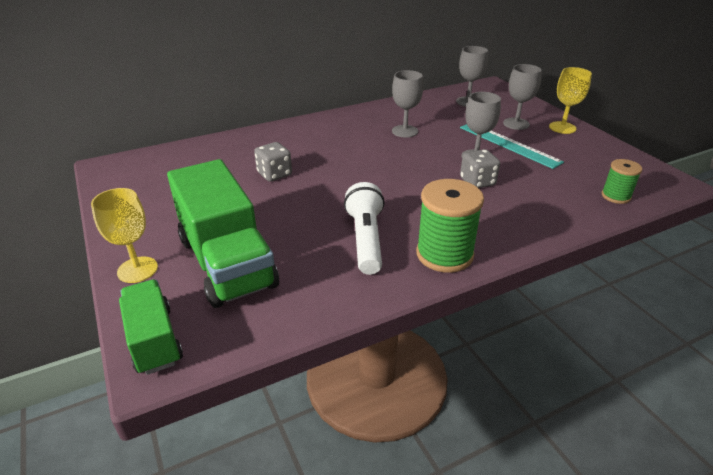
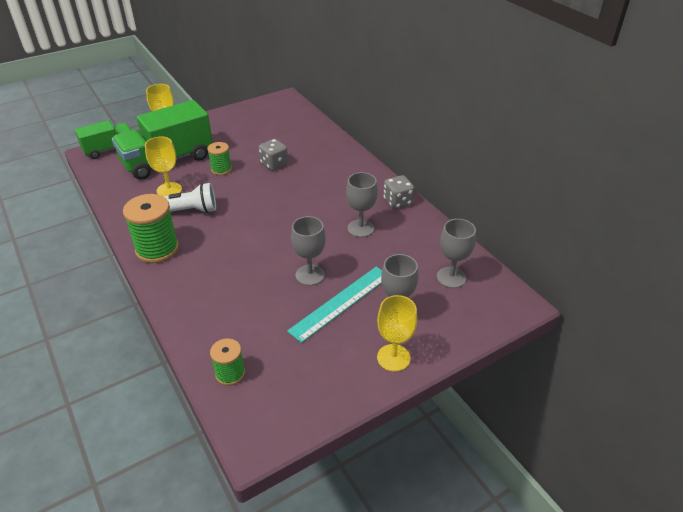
camera: 85 degrees right, 5 degrees up
grey dice [460,149,500,188] -> grey dice moved to [383,175,414,209]
none -> yellow goblet [145,136,182,196]
none -> green spool [207,142,232,175]

